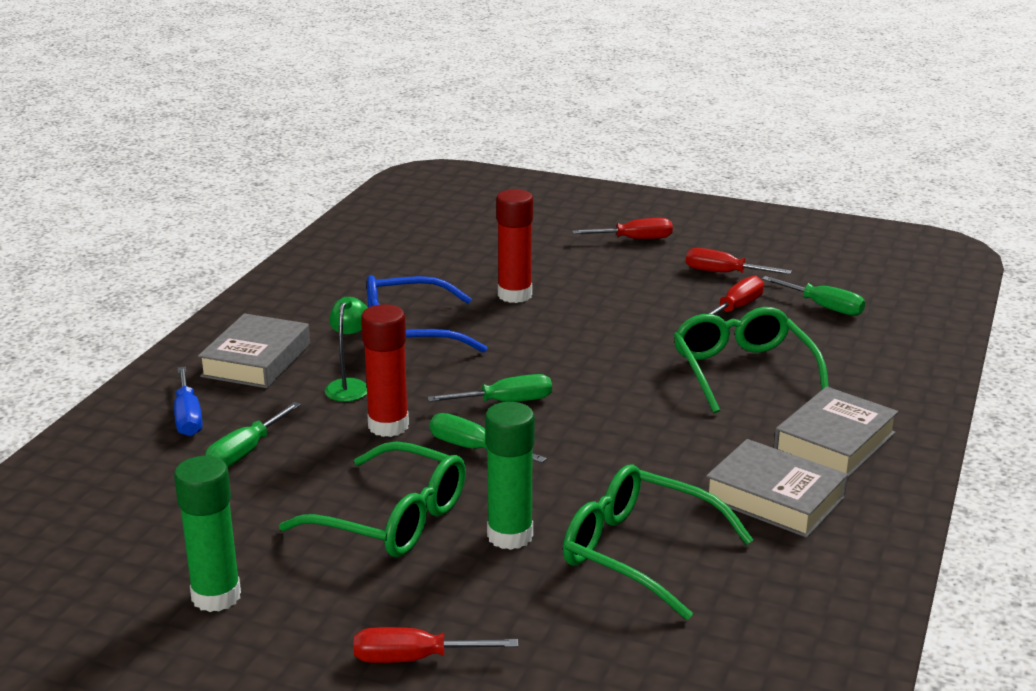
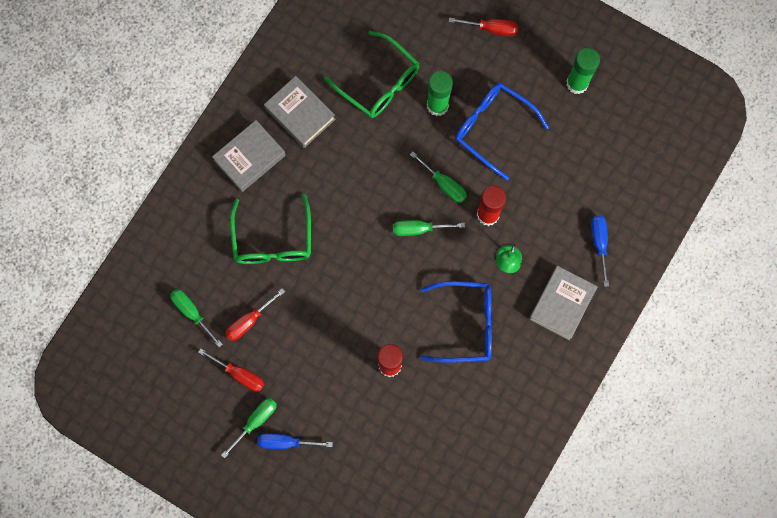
camera: 170 degrees left, 50 degrees up
green screwdriver [205,402,301,467] -> green screwdriver moved to [221,398,277,458]
green glasses [279,441,466,557] -> blue glasses [455,83,549,180]
red screwdriver [572,218,673,239] -> blue screwdriver [258,433,333,449]

